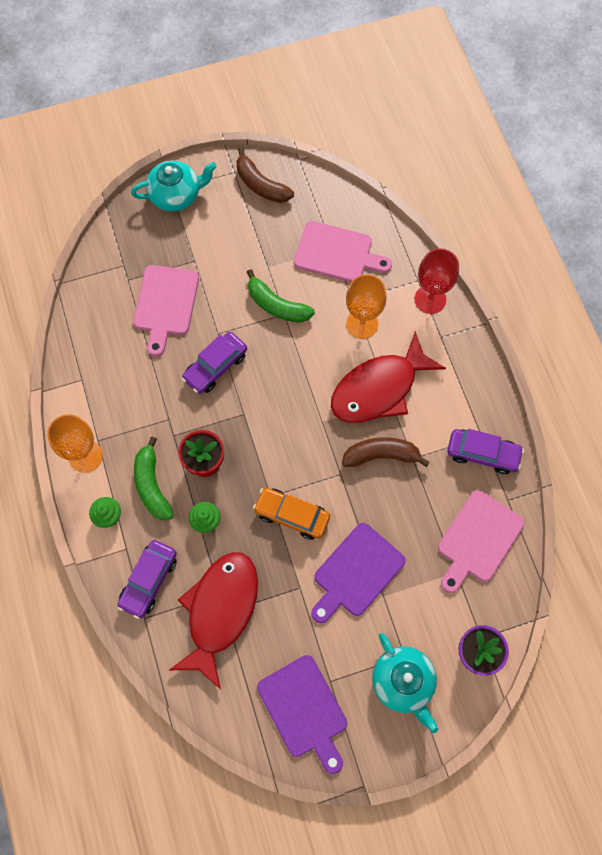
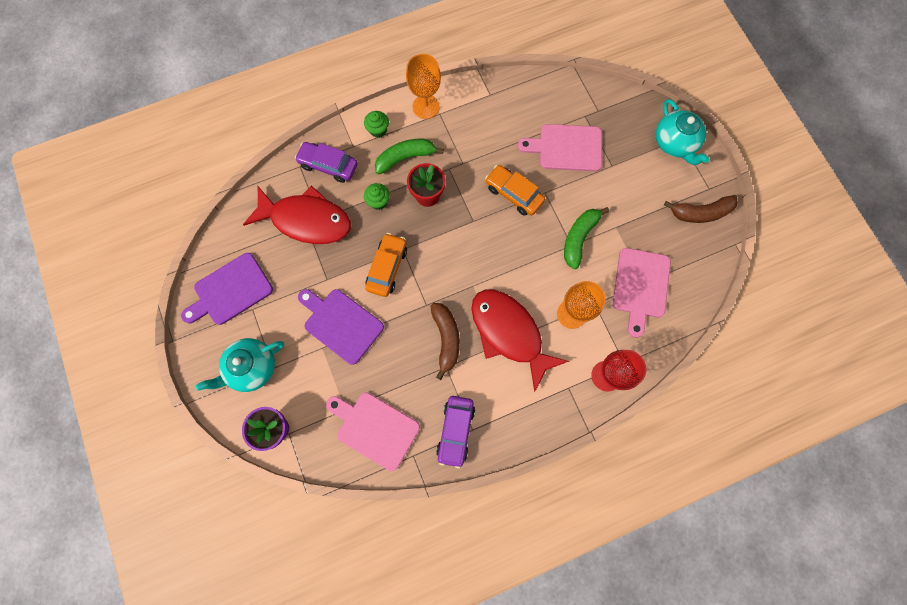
camera: 85 degrees right, 5 degrees up
purple car [182,332,247,394] -> orange car [485,165,545,216]
brown banana [237,147,294,203] -> brown banana turned 135 degrees counterclockwise [664,195,738,223]

